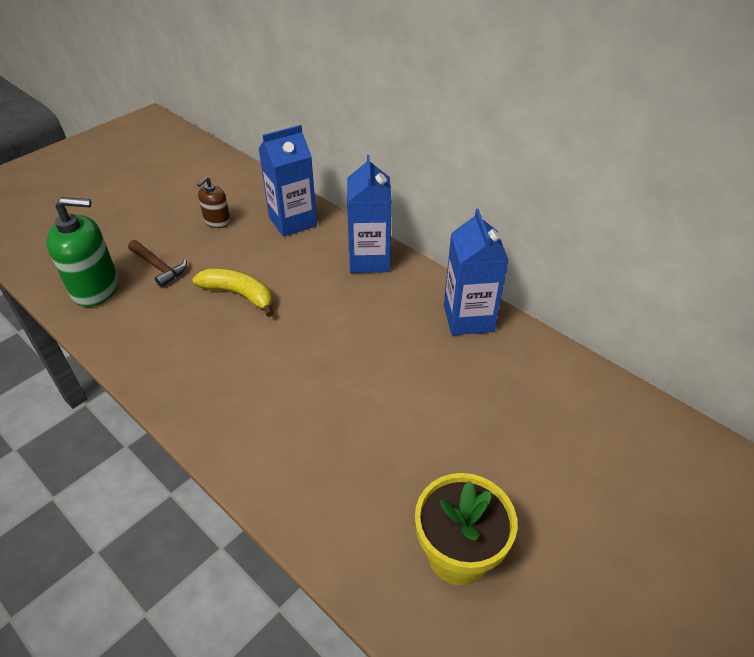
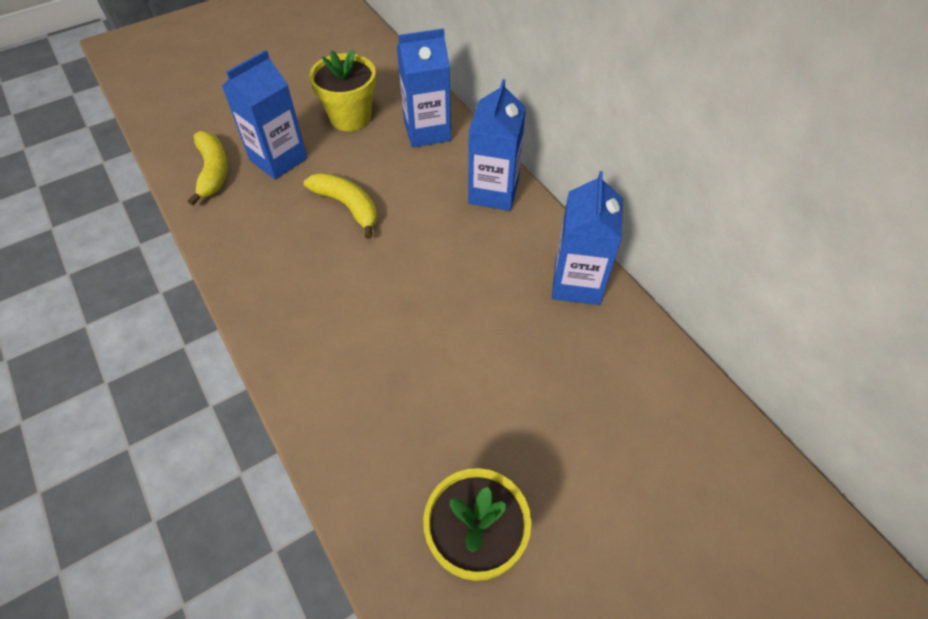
camera: 15 degrees right, 10 degrees up
green soap dispenser [47,197,119,307] -> yellow banana [187,131,228,206]
brown hammer [128,240,187,287] -> blue carton [222,50,307,180]
brown soap dispenser [197,176,230,228] -> yellow flower pot [309,49,376,131]

